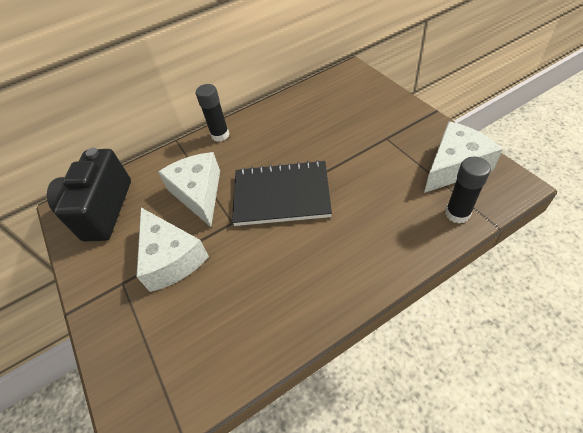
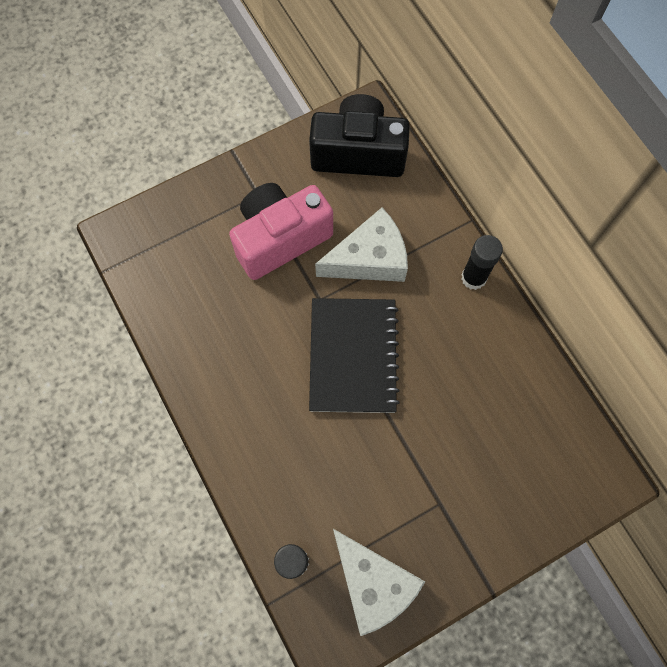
camera: 85 degrees right, 20 degrees up
white cheese [136,208,209,292] -> pink camera [229,183,333,280]

